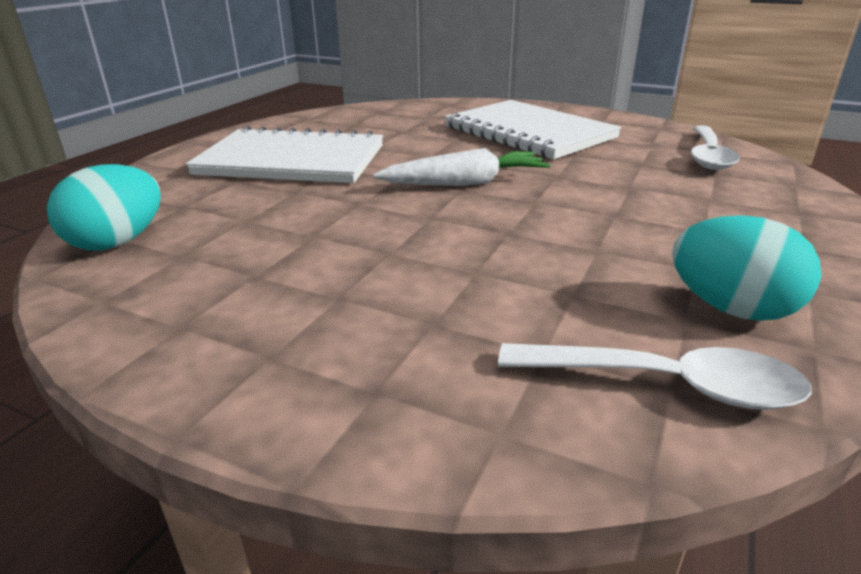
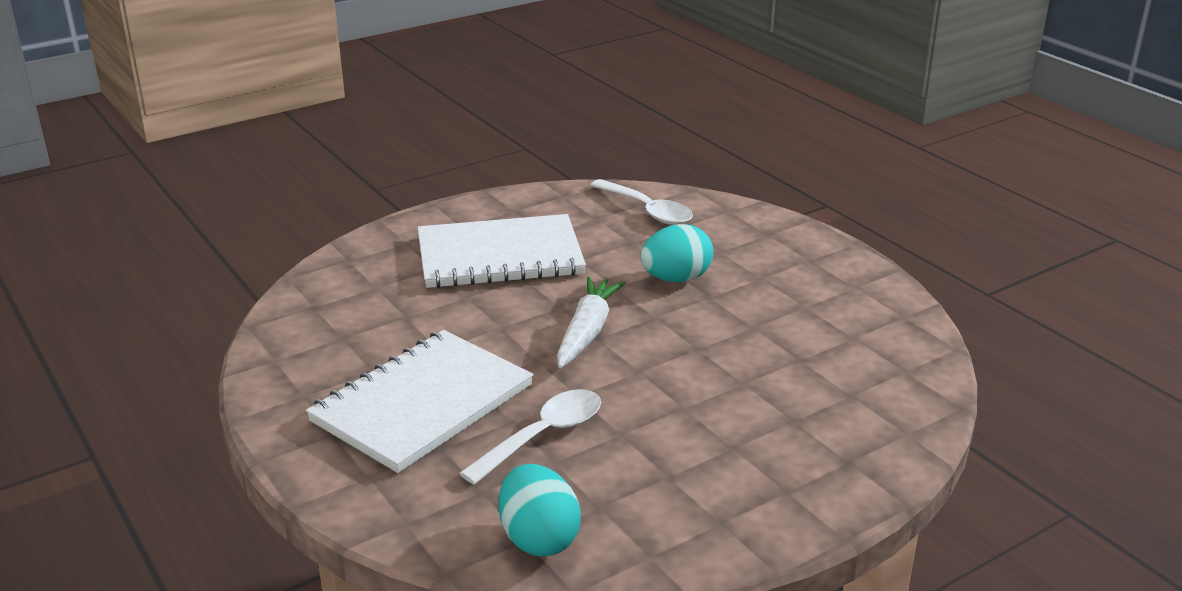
camera: 60 degrees left, 0 degrees up
white spoon [498,343,812,410] -> white spoon moved to [459,389,601,484]
turquoise egg [672,215,821,321] -> turquoise egg moved to [640,224,713,282]

